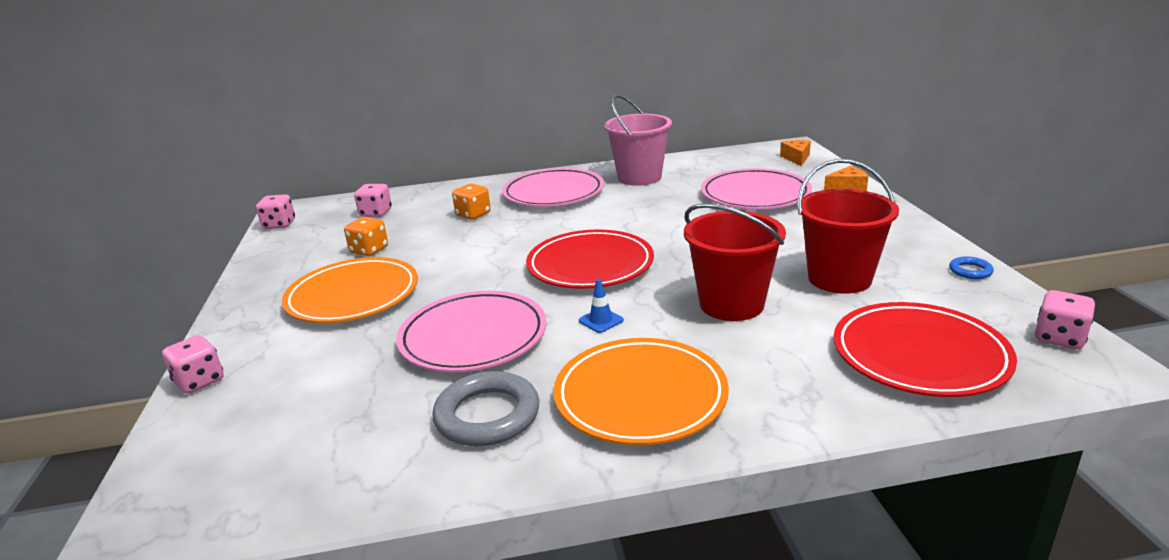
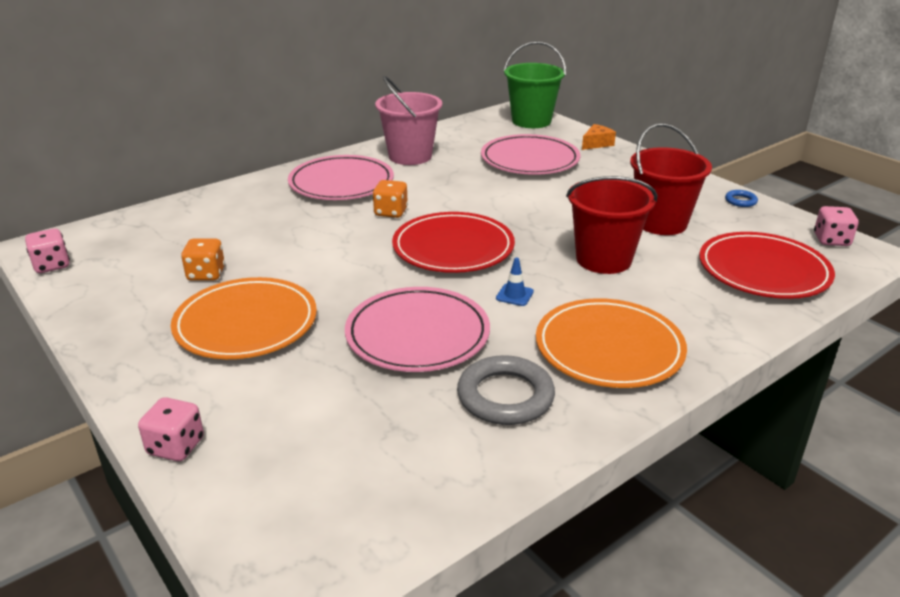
camera: 30 degrees left, 5 degrees up
pink dice [354,184,392,217] -> none
orange dice [452,183,491,220] -> orange dice moved to [373,180,408,218]
orange cheese [780,140,811,166] -> green bucket [503,41,566,128]

